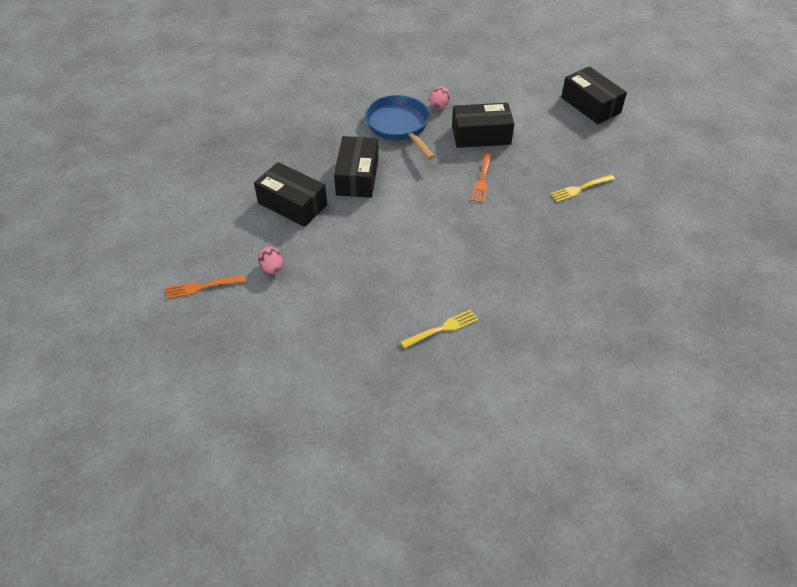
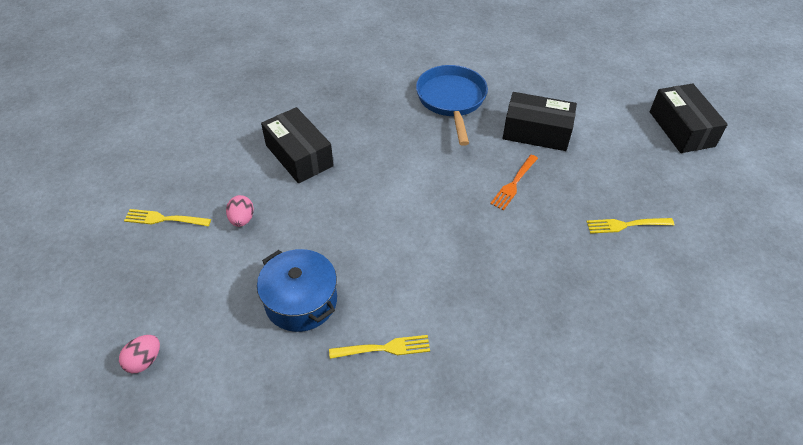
camera: 20 degrees right, 0 degrees up
orange fork [166,275,246,299] -> yellow fork [124,209,211,226]
black box [334,136,378,198] -> none
pink egg [430,86,450,110] -> pink egg moved to [119,335,160,373]
none -> blue pot [257,249,337,332]

